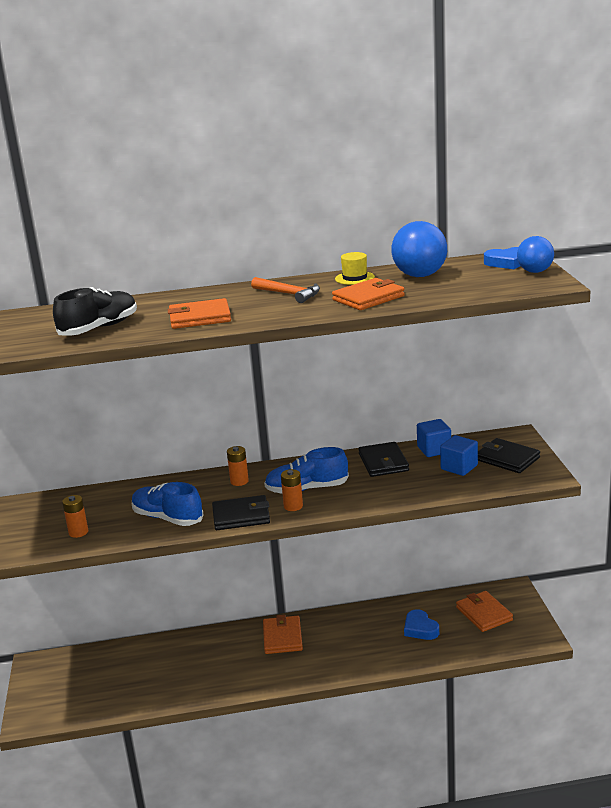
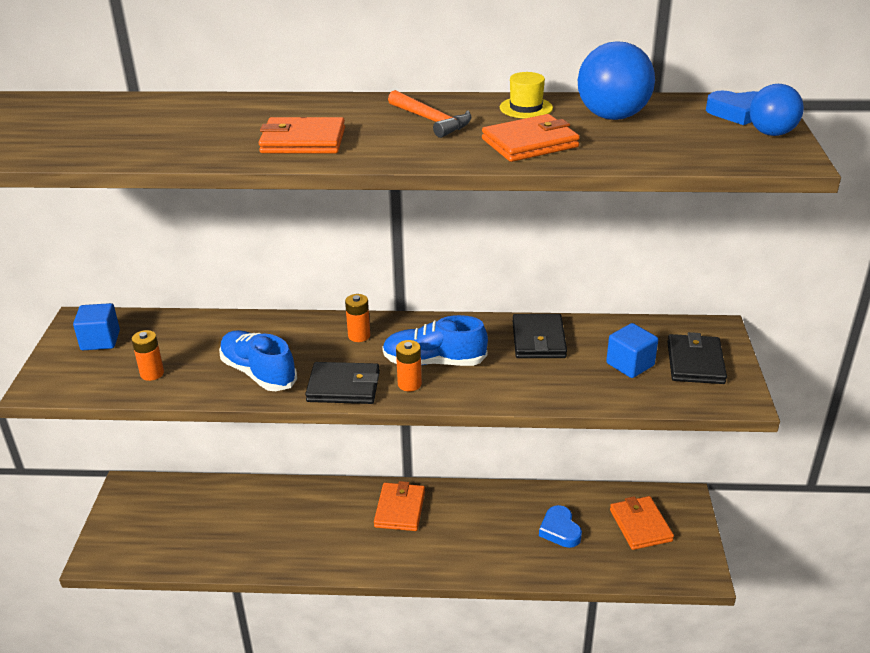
camera: 10 degrees right, 10 degrees up
black shoe [53,287,137,336] -> none
blue cube [417,419,451,457] -> blue cube moved to [73,303,120,350]
black wallet [478,438,540,473] -> black wallet turned 45 degrees clockwise [667,332,727,384]

